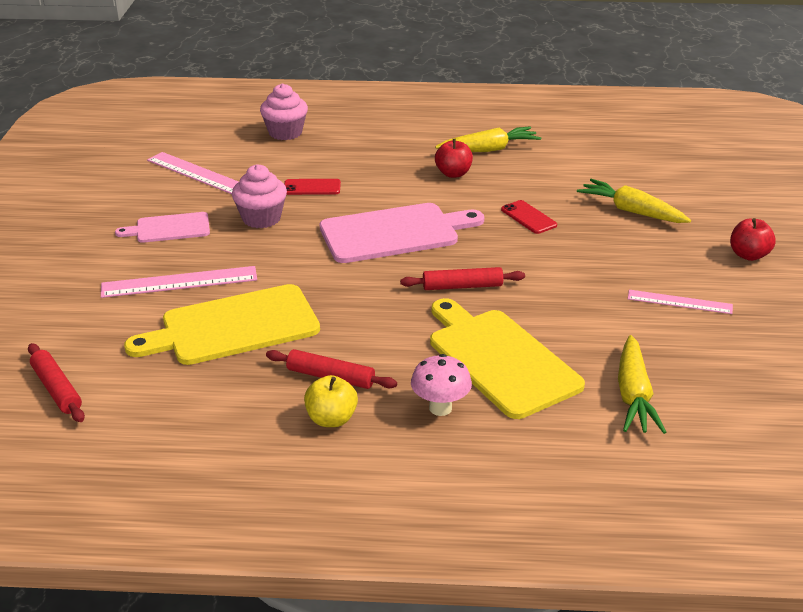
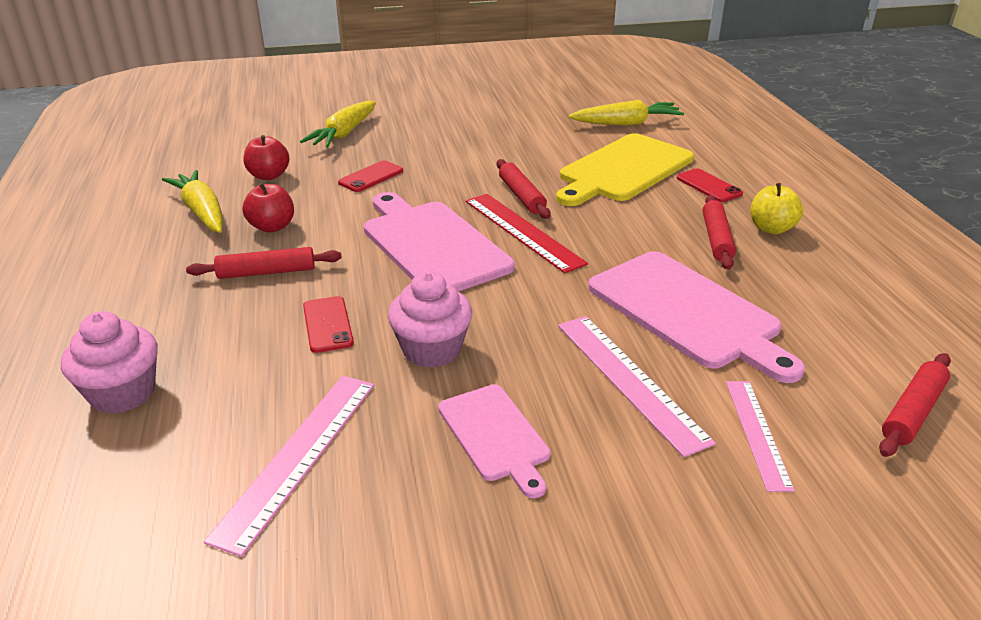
camera: 105 degrees left, 0 degrees up
yellow cutting board [124,284,320,365] -> pink cutting board [588,251,805,383]
pink mushroom [411,354,472,416] -> red phone [677,168,743,202]
pink ruler [628,290,733,314] -> pink ruler moved to [726,381,795,492]
red apple [730,218,776,261] -> red apple moved to [243,135,289,180]
none -> red rolling pin [186,247,342,279]
none -> red ruler [465,194,588,273]

